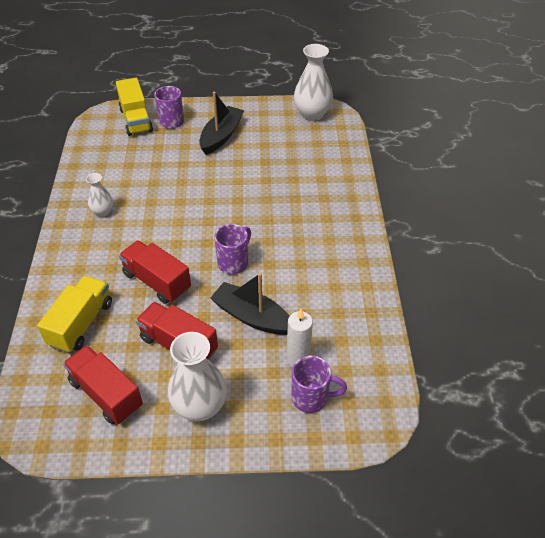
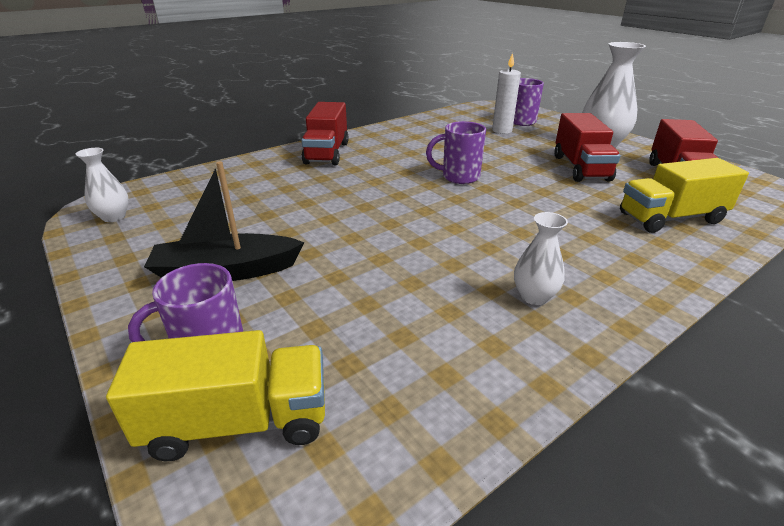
camera: 125 degrees left, 15 degrees down
yellow truck [116,78,153,136] -> yellow truck turned 45 degrees clockwise [106,330,325,461]
red truck [119,240,191,304] -> red truck moved to [301,102,349,165]
black boat [210,273,290,335] -> none
white vase [294,44,333,121] -> white vase [76,148,129,222], size x0.55

